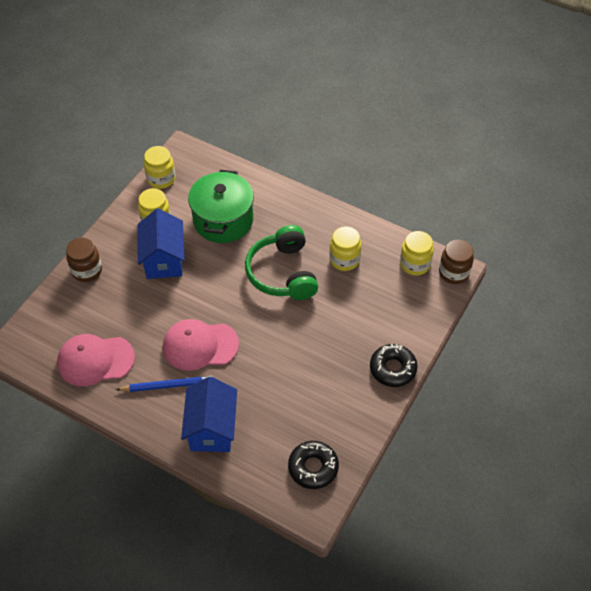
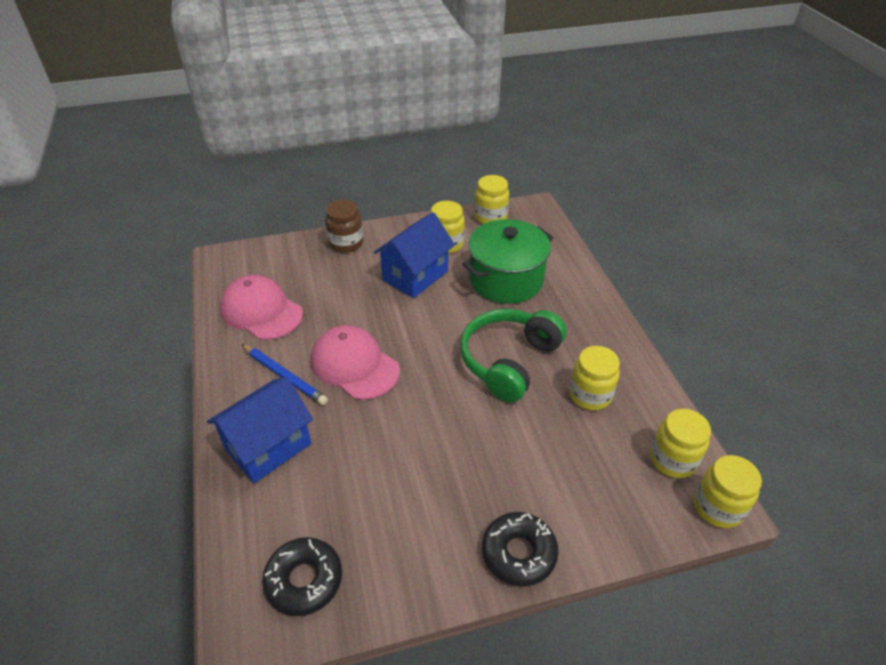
camera: 45 degrees right, 10 degrees down
brown jar [439,239,474,284] -> yellow jar [694,455,762,528]

